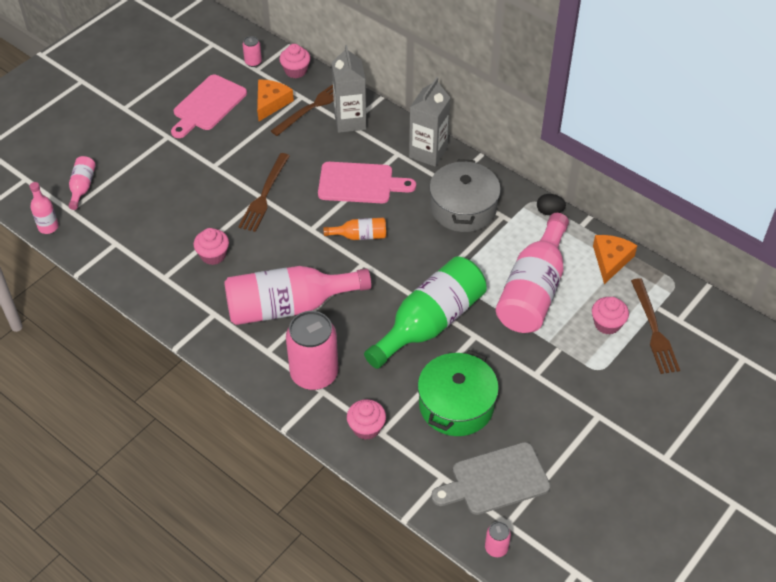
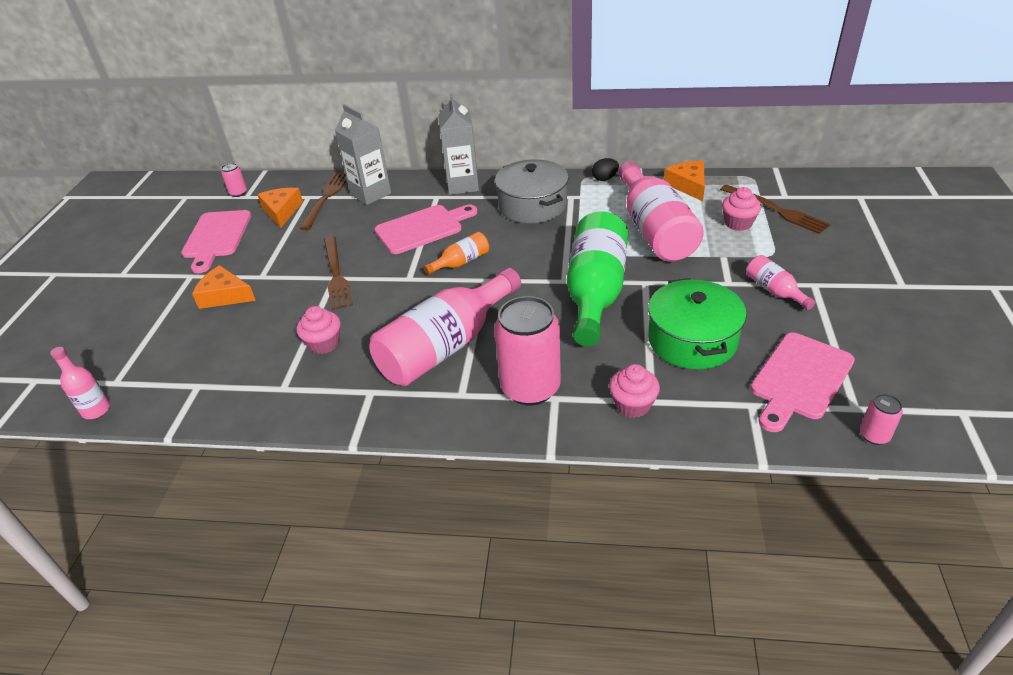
camera: 30 degrees left, 10 degrees down
pink bottle [69,156,96,210] -> pink bottle moved to [746,255,815,310]
pink cupcake [280,44,310,78] -> none
grey cutting board [431,442,550,515] -> pink cutting board [751,333,855,432]
none -> orange cheese [192,265,256,309]

